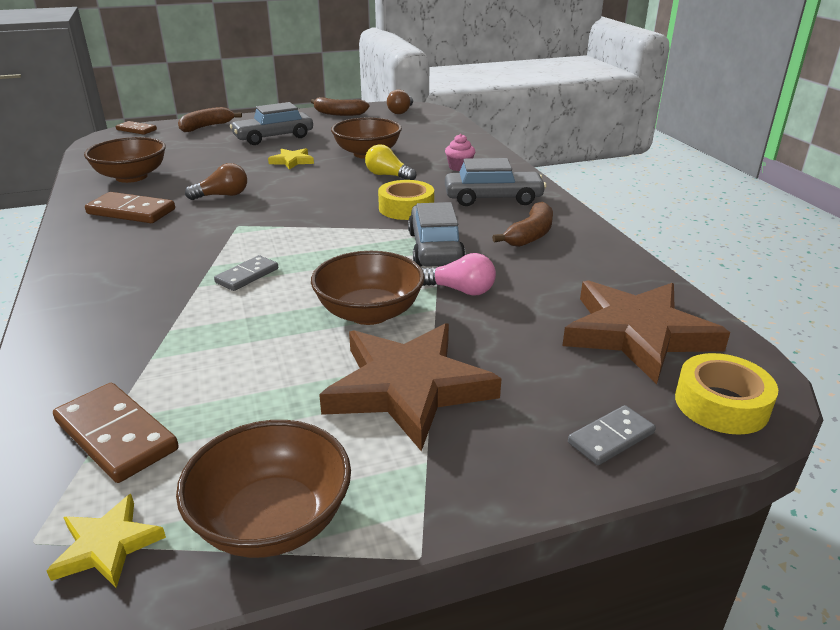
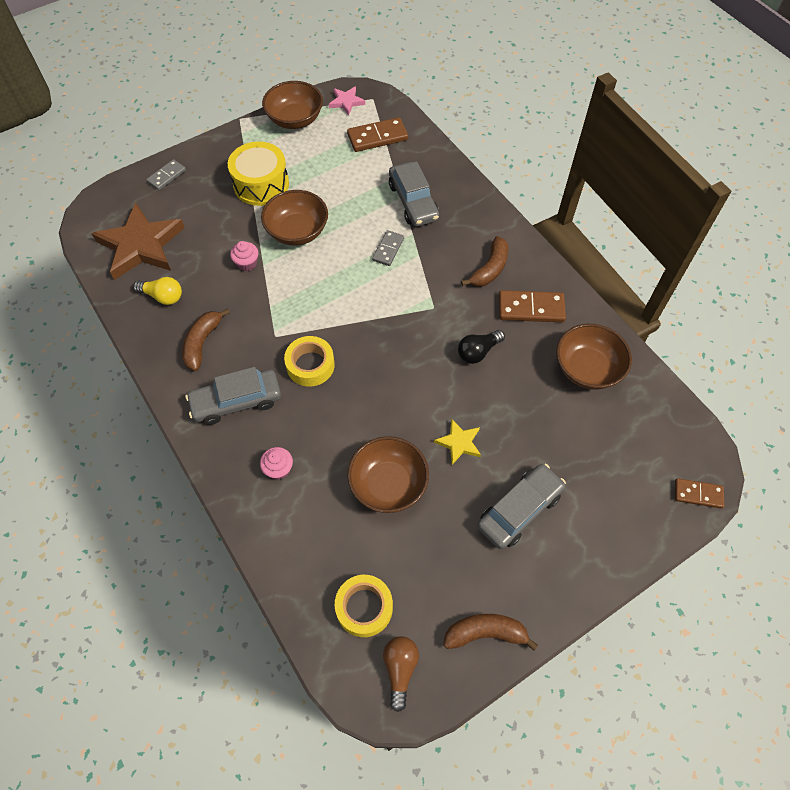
camera: 165 degrees right, 30 degrees up
yellow star [47,494,166,588] -> pink star [329,86,365,115]
brown domino [53,383,179,483] -> brown domino turned 45 degrees counterclockwise [347,117,408,152]
brown banana [178,107,242,132] -> brown banana moved to [461,236,508,287]
brown light bulb [185,163,247,200] -> black light bulb [458,330,505,364]
brown star [319,323,502,451] -> yellow drum [228,142,289,206]
yellow light bulb [365,144,416,180] -> yellow light bulb moved to [133,277,182,305]
grey car [408,202,466,267] -> grey car moved to [389,162,439,227]
pink light bulb [421,253,496,296] -> pink cupcake [230,241,258,271]
yellow tape [675,353,778,435] -> yellow tape moved to [335,575,393,637]

